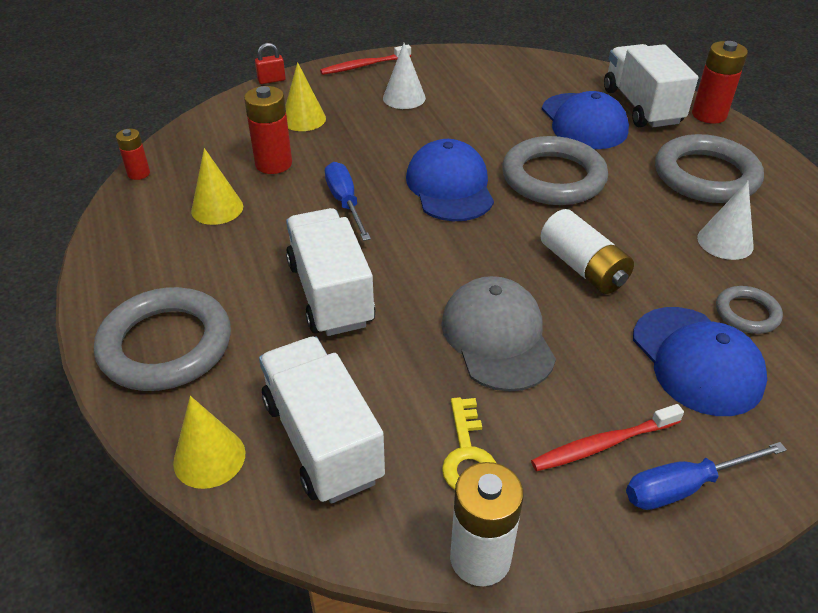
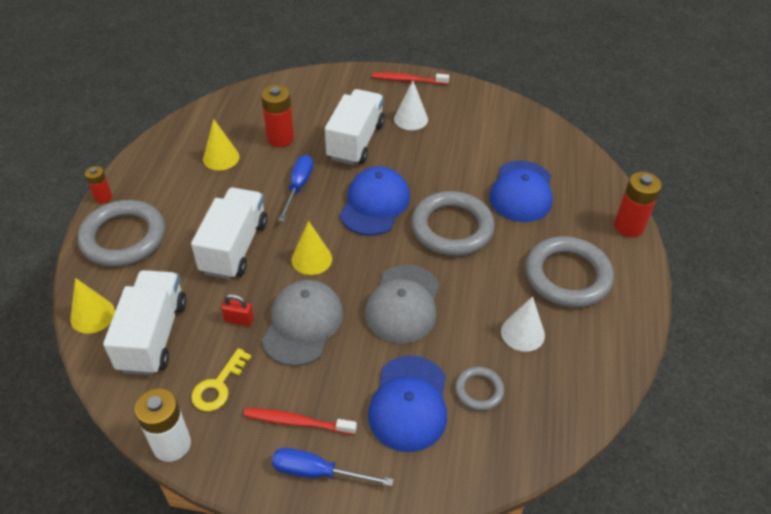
camera: 30 degrees right, 5 degrees up
red battery [116,129,150,180] -> red battery moved to [85,166,112,204]
red padlock [255,43,286,84] -> red padlock moved to [221,294,254,326]
yellow cone [285,62,326,131] -> yellow cone moved to [292,221,332,275]
white battery [541,209,634,294] -> grey cap [365,265,440,344]
white truck [604,44,698,127] -> white truck moved to [325,89,385,165]

